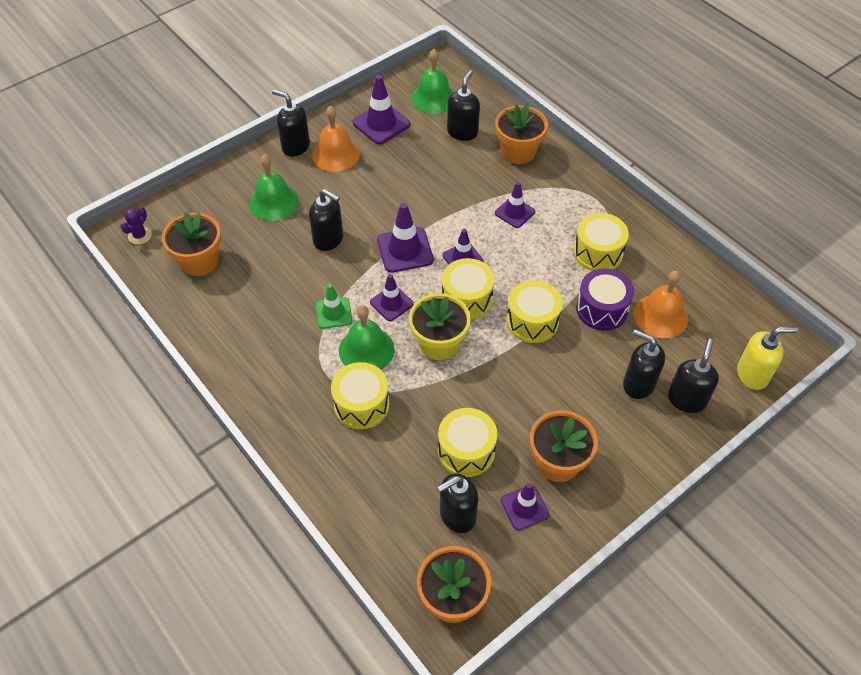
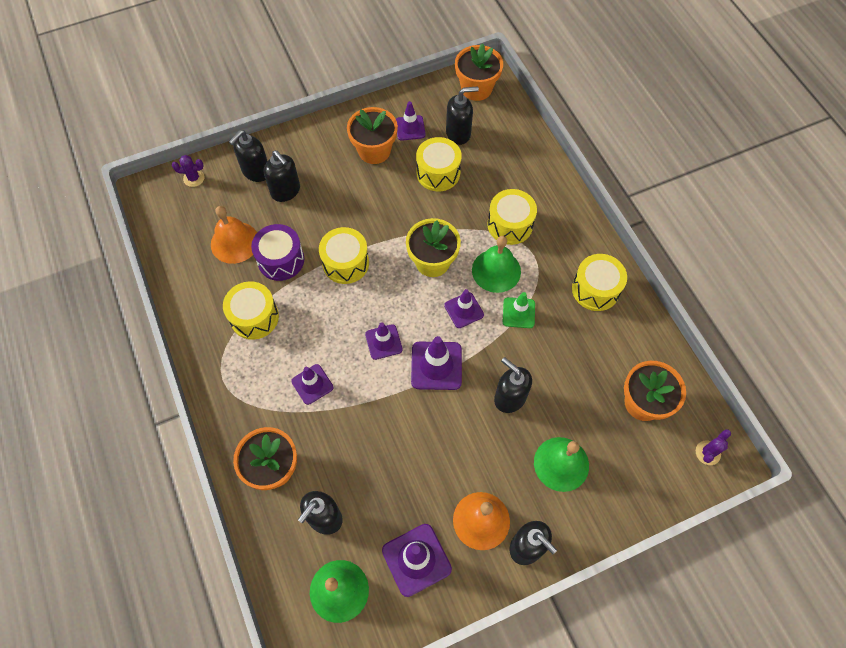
camera: 165 degrees left, 10 degrees up
yellow drum [442,258,495,320] -> yellow drum moved to [572,254,627,311]
yellow soap dispenser [737,327,798,390] -> purple cactus [172,155,204,187]

